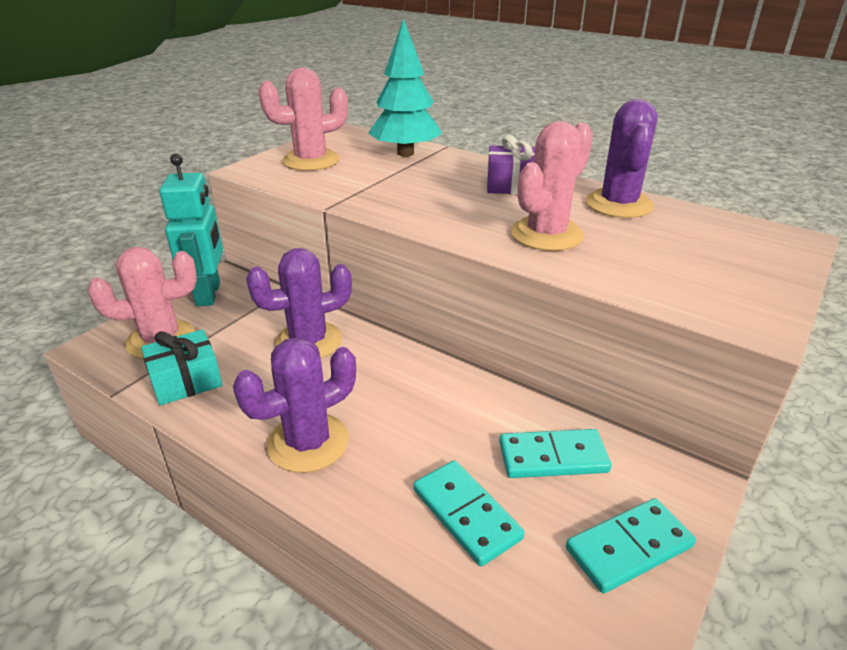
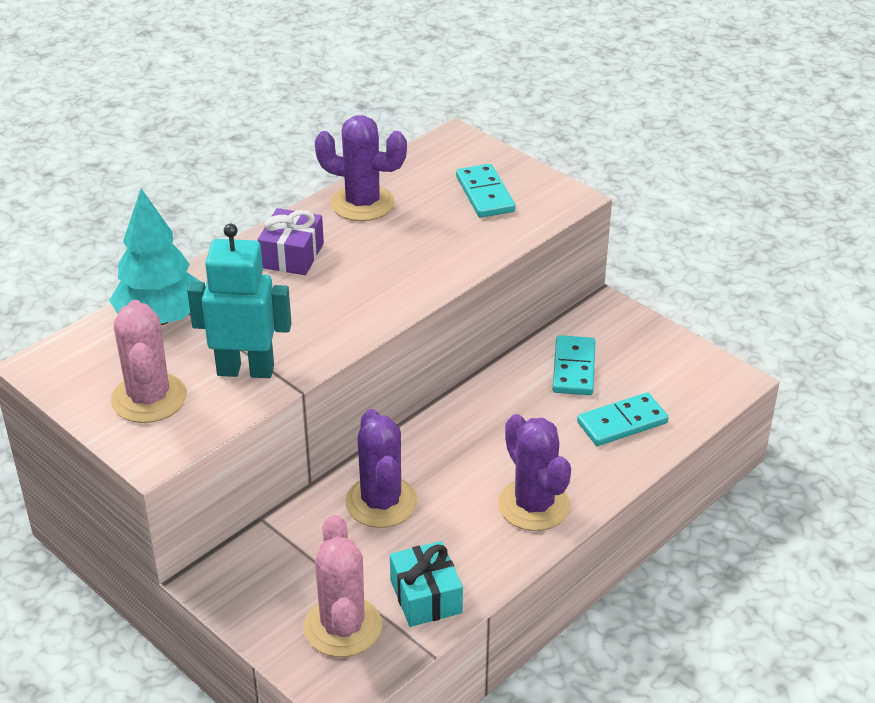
camera: 80 degrees left, 5 degrees up
turquoise robot [159,154,223,306] -> turquoise robot moved to [187,224,292,378]
pink cactus [511,121,593,251] -> none
turquoise domino [566,498,696,593] -> turquoise domino moved to [456,164,515,218]

